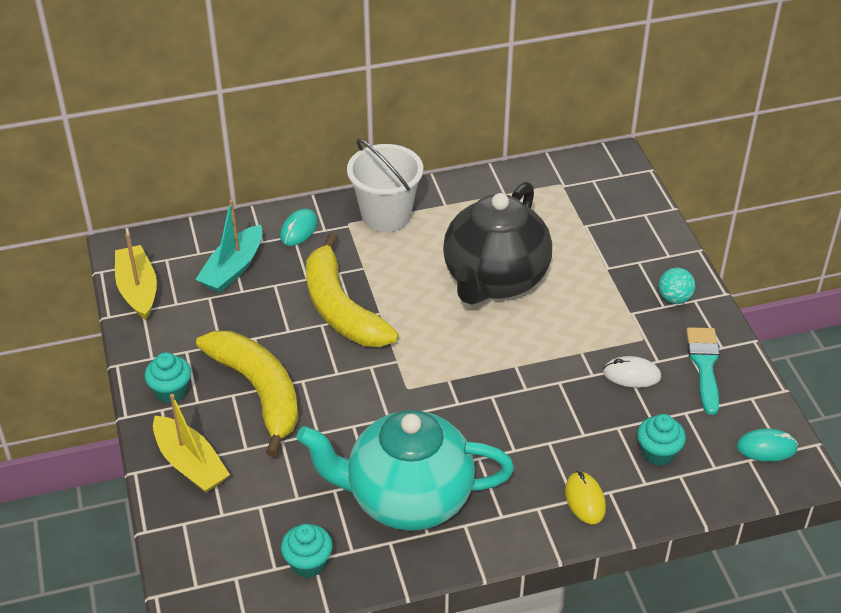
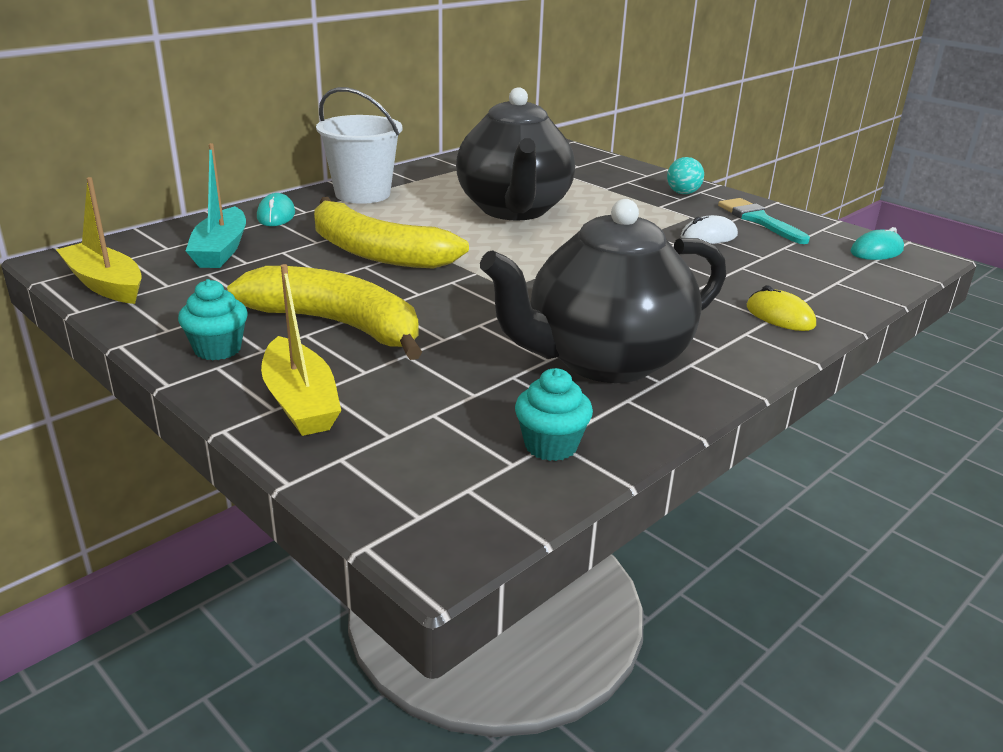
camera: 30 degrees left, 15 degrees down
yellow boat [153,394,230,493] -> yellow boat turned 45 degrees clockwise [261,264,341,436]
turquoise teapot [296,410,514,531] -> black teapot [480,199,726,383]
turquoise cupcake [637,414,686,466] -> none

